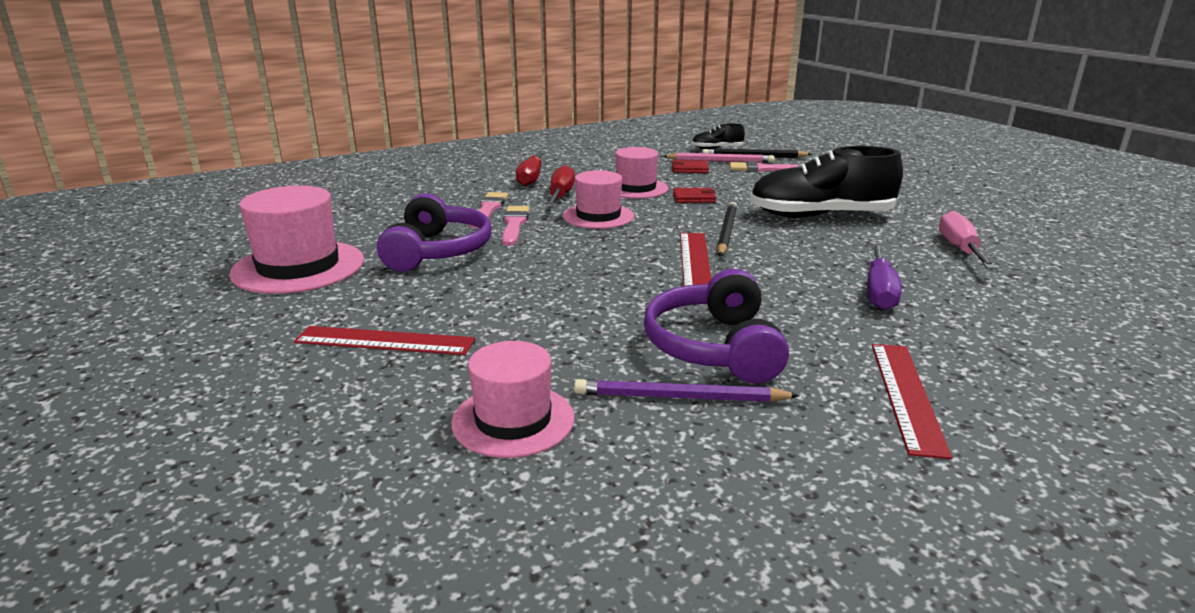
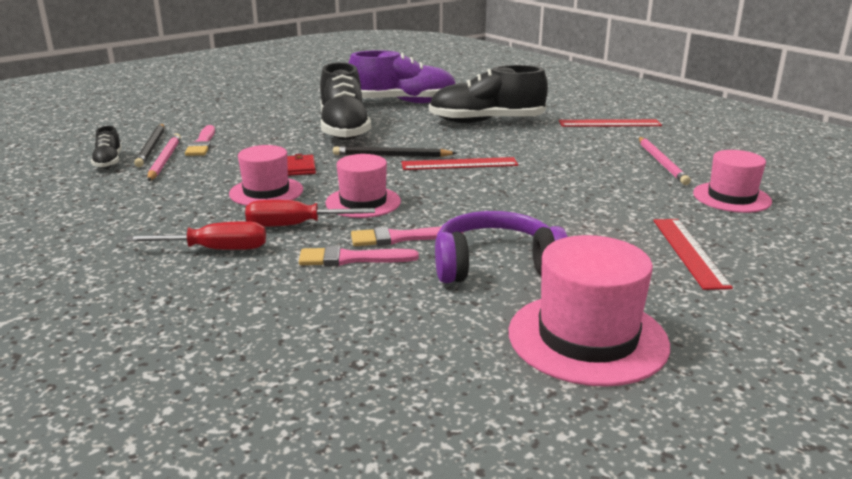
camera: 100 degrees left, 0 degrees up
purple pencil [574,379,800,402] -> pink pencil [639,137,691,185]
purple headphones [644,269,789,383] -> none
red wallet [672,160,709,173] -> none
purple screwdriver [867,244,902,310] -> black shoe [429,65,548,123]
pink screwdriver [939,211,996,269] -> purple shoe [349,50,456,103]

